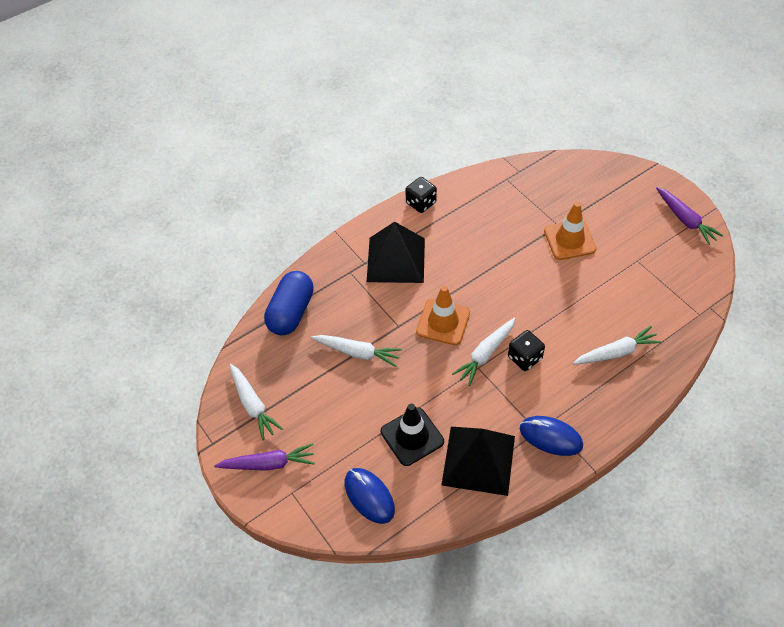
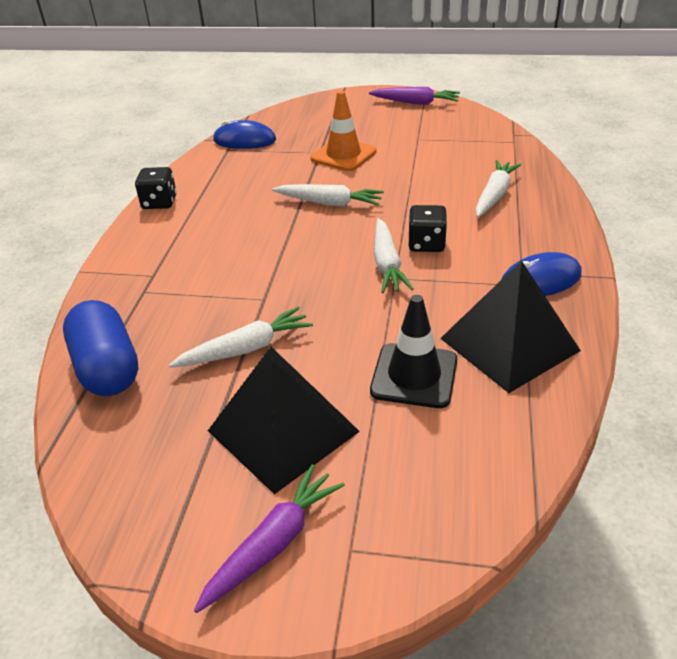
camera: 45 degrees left, 15 degrees down
white carrot [229,364,283,440] -> white carrot moved to [272,184,384,207]
blue mouse [345,468,395,524] -> blue mouse moved to [213,120,276,149]
black pyramid [367,221,425,283] -> black pyramid moved to [208,347,360,494]
orange traffic cone [416,286,470,345] -> none

